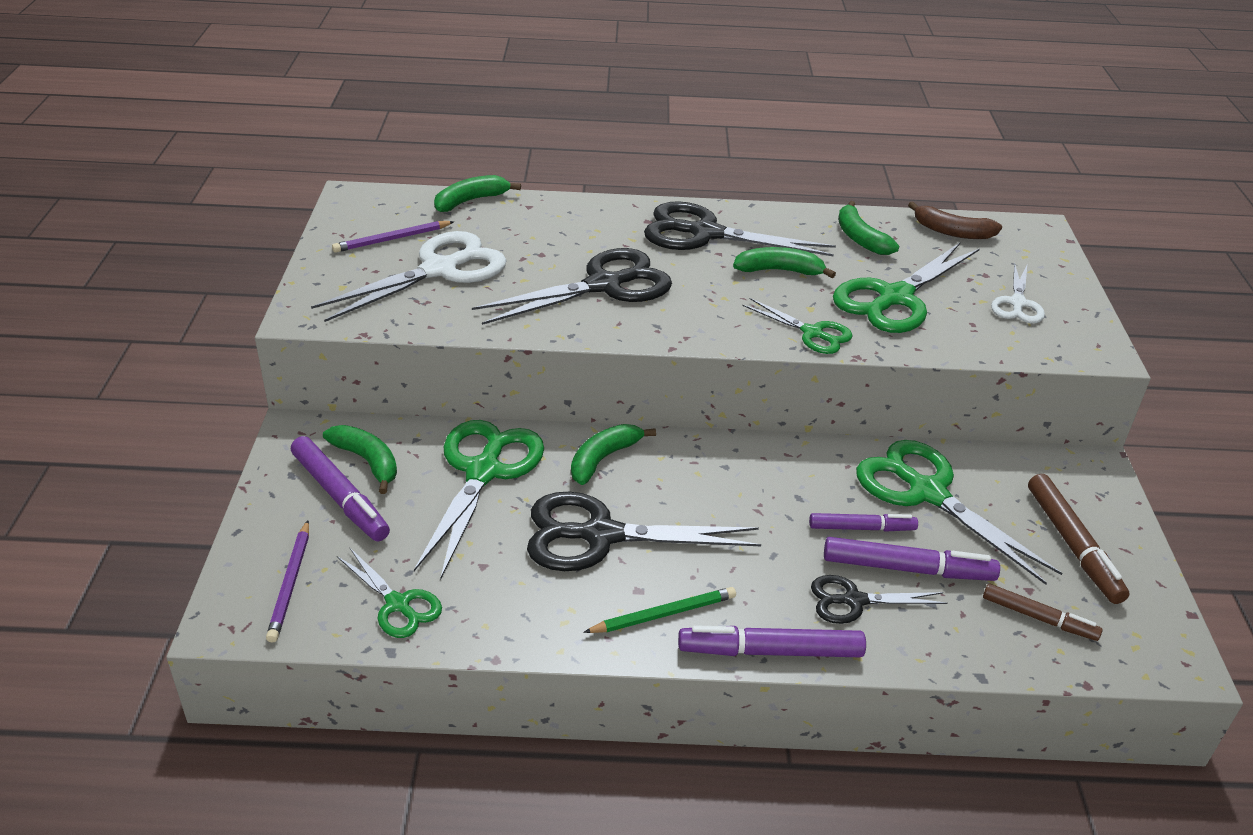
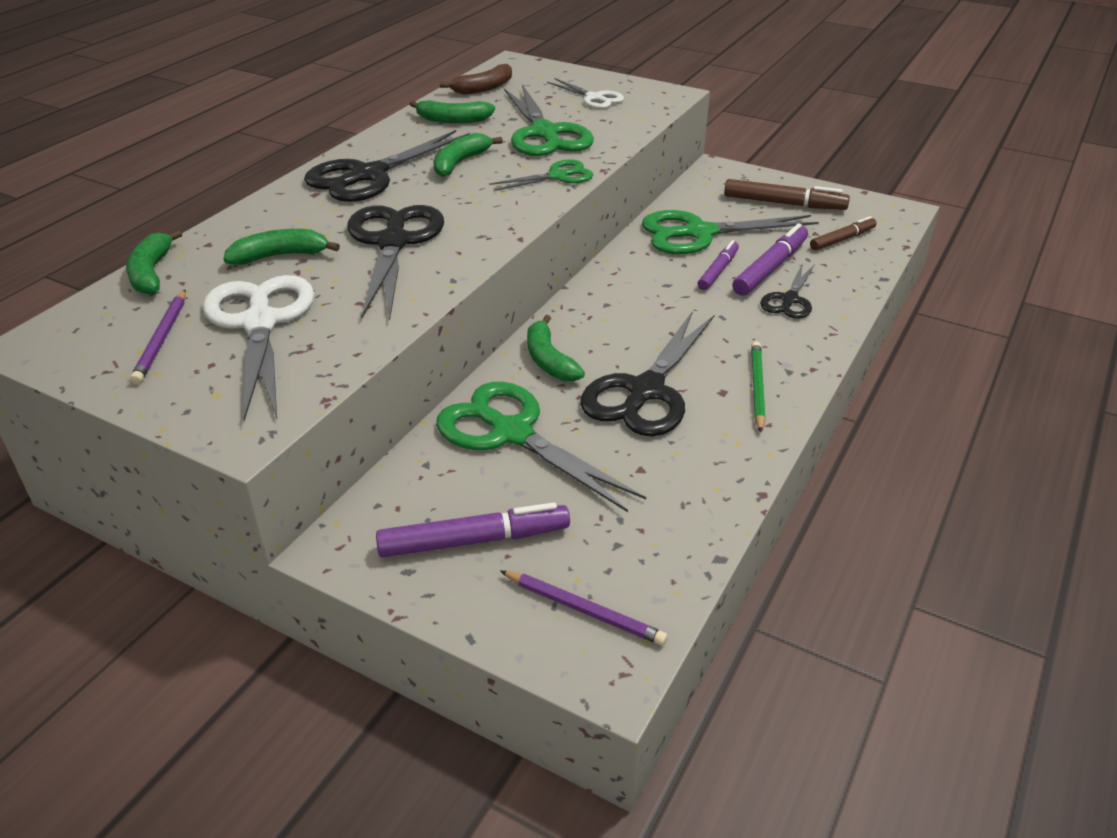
camera: 60 degrees left, 0 degrees up
green banana [323,425,397,494] -> green banana moved to [224,229,340,265]
green scissors [337,548,442,638] -> none
purple marker [678,625,866,657] -> none

